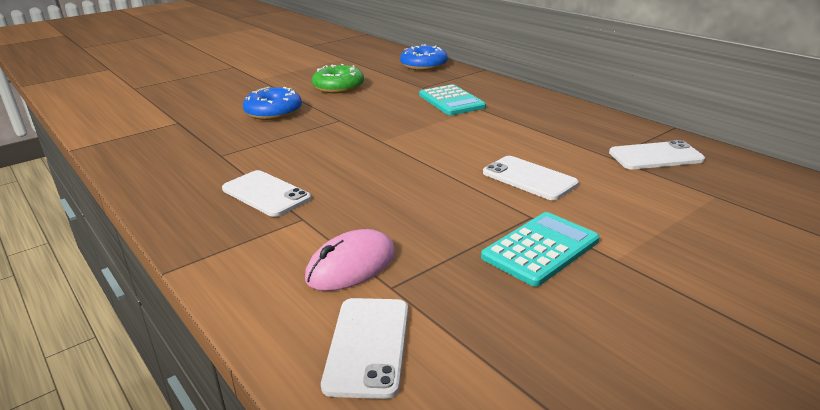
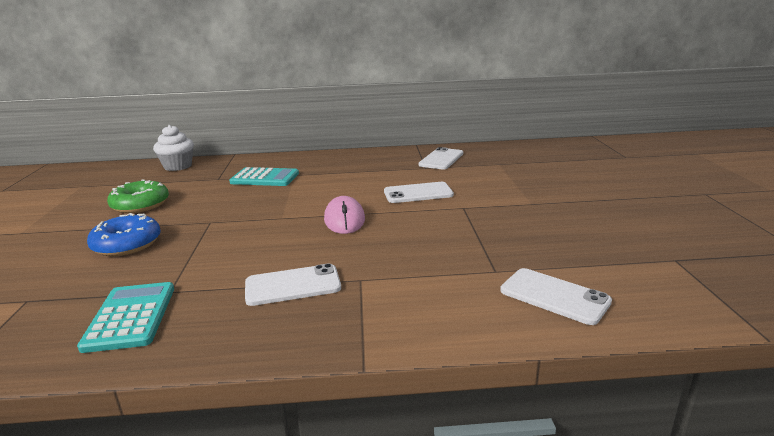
camera: 55 degrees left, 5 degrees down
pink mouse [305,229,395,291] -> pink mouse moved to [324,196,365,234]
blue donut [400,44,448,70] -> white cupcake [153,125,194,171]
turquoise calculator [481,212,600,287] -> turquoise calculator moved to [77,282,174,353]

